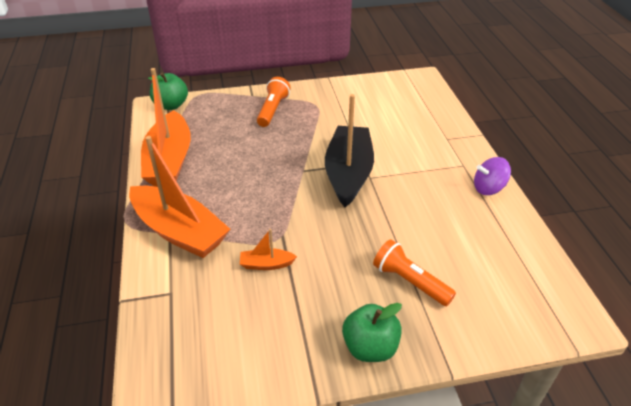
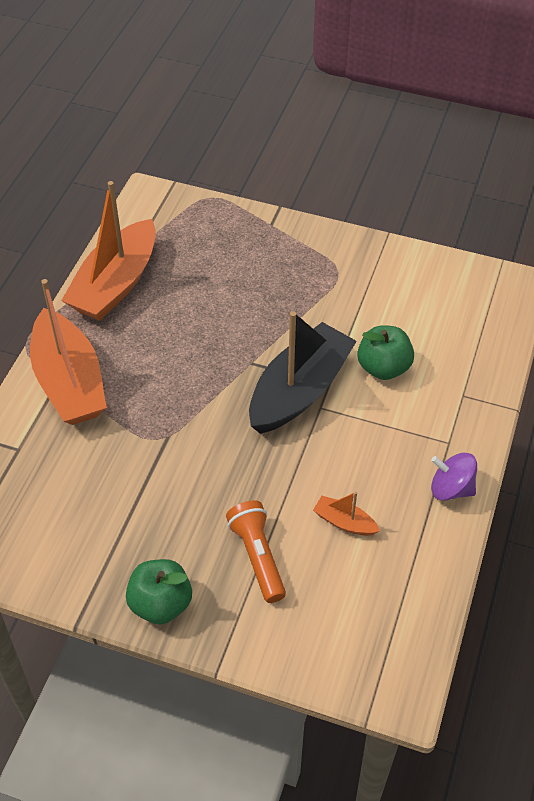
camera: 30 degrees right, 10 degrees up
green apple [148,72,188,110] -> green apple moved to [357,325,414,380]
orange boat [240,229,297,270] -> orange boat moved to [313,492,380,536]
orange flashlight [257,77,291,127] -> none

